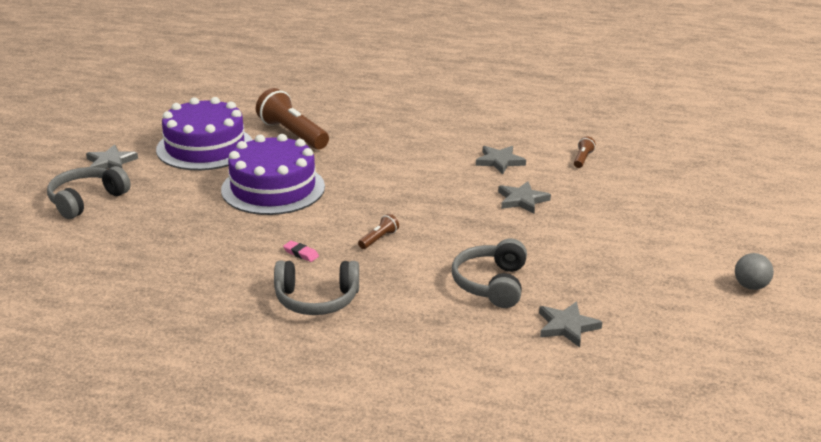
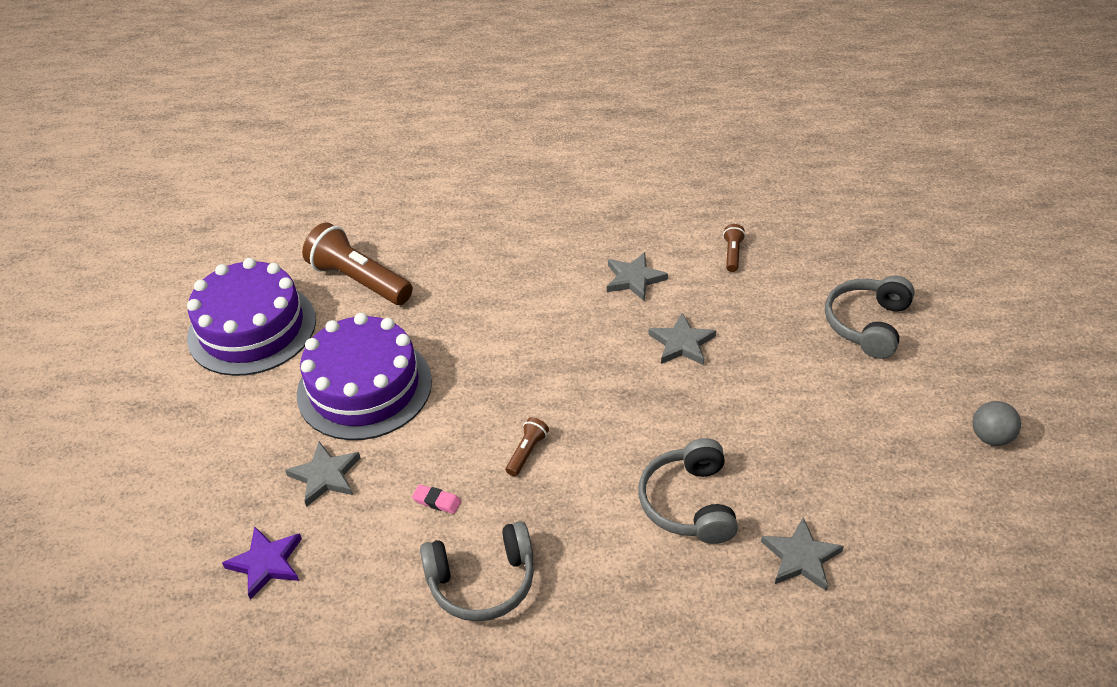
camera: 10 degrees left, 15 degrees up
grey headphones [47,166,131,219] -> grey headphones moved to [825,276,915,359]
grey star [86,144,138,169] -> grey star moved to [285,442,360,507]
none -> purple star [222,526,302,600]

